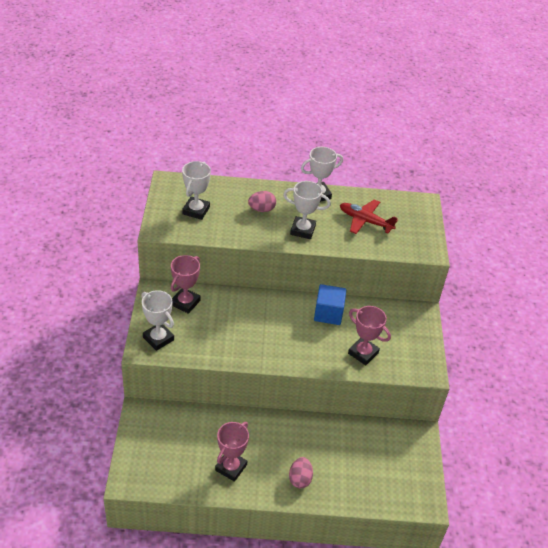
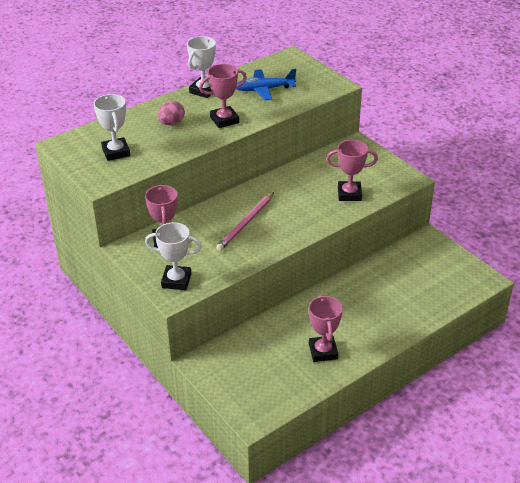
camera: 35 degrees left, 5 degrees down
white trophy [283,181,331,239] -> pink trophy [199,64,247,128]
pink egg [289,457,313,488] -> none
blue cube [314,284,346,325] -> none
red plane [340,200,398,234] -> blue plane [237,69,296,100]
none -> pink pencil [216,192,274,251]

